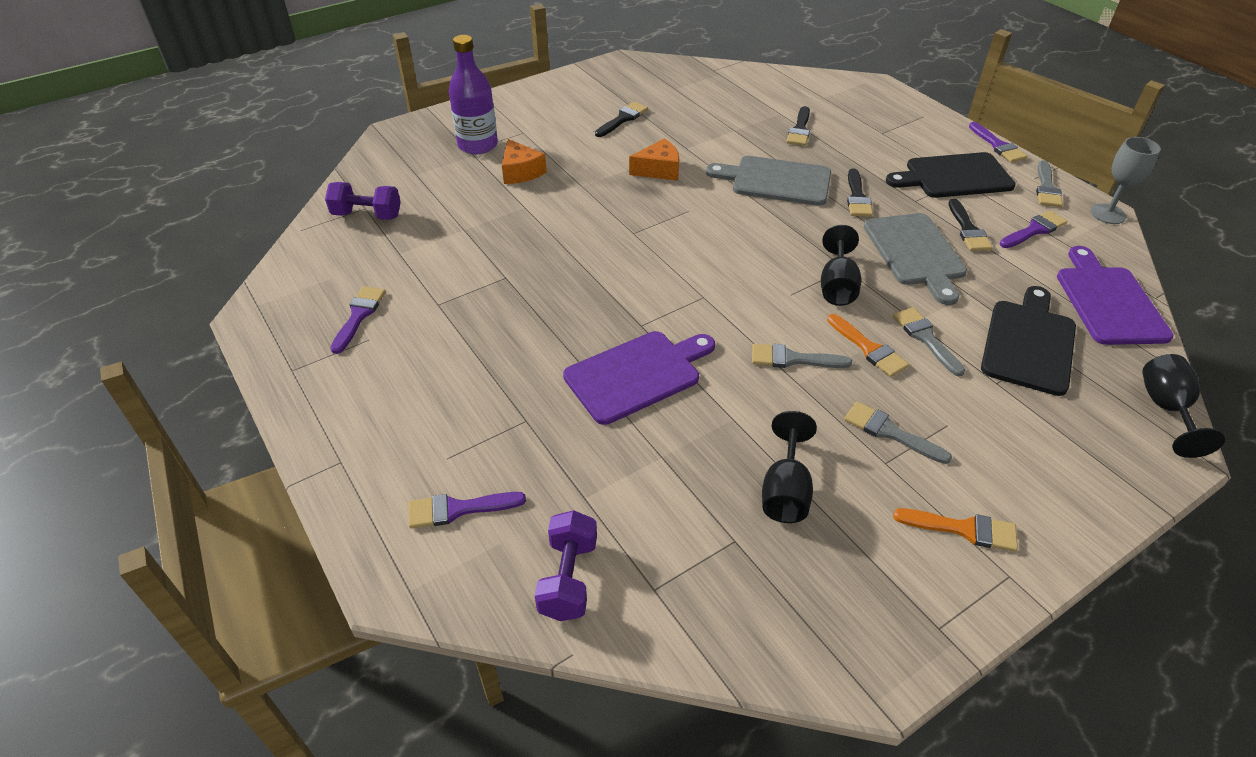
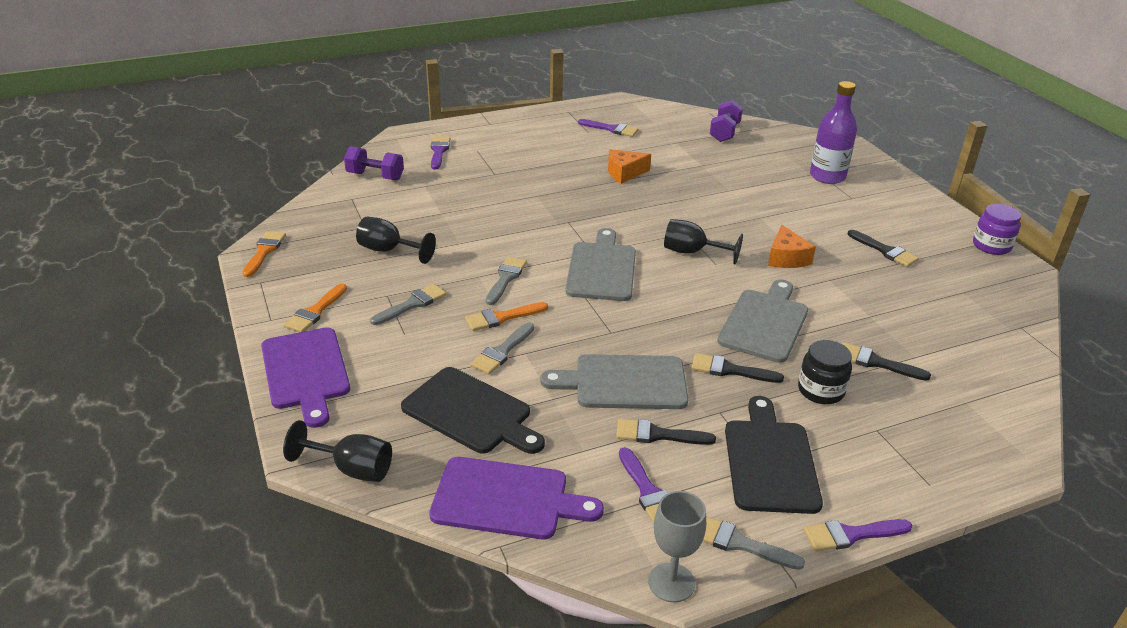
camera: 100 degrees right, 10 degrees down
orange cheese [502,139,547,184] -> orange cheese moved to [608,149,651,184]
purple cutting board [563,331,715,425] -> purple cutting board moved to [261,327,350,428]
black goblet [821,225,861,306] -> black goblet moved to [664,219,743,264]
grey brush [893,307,965,377] -> grey brush turned 135 degrees clockwise [470,323,534,374]
none -> orange brush [243,231,286,277]
none -> grey cutting board [565,228,636,301]
none -> black jar [798,340,852,404]
none -> purple jar [973,204,1021,255]

